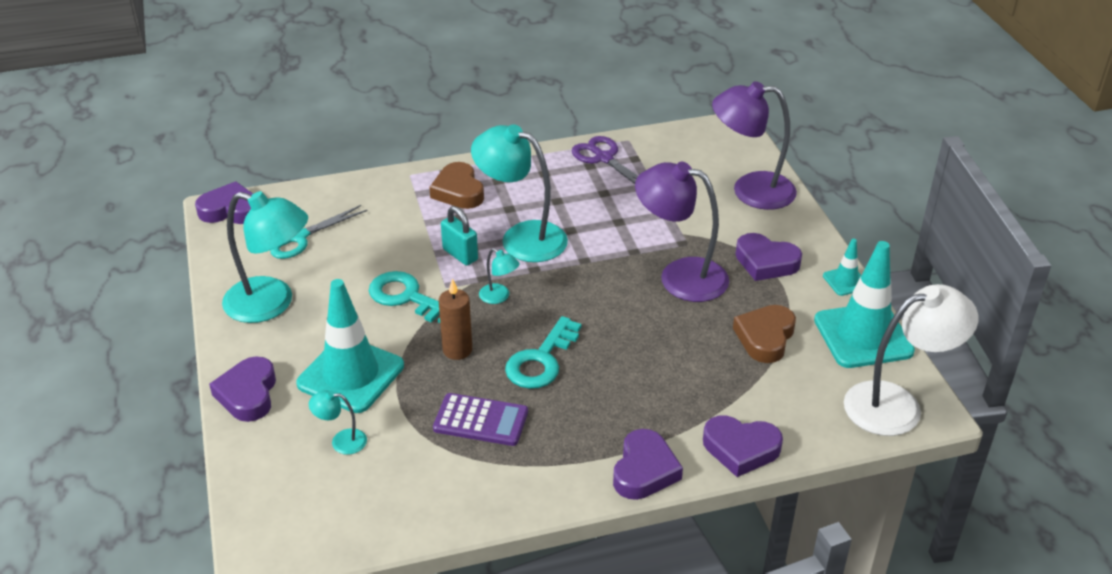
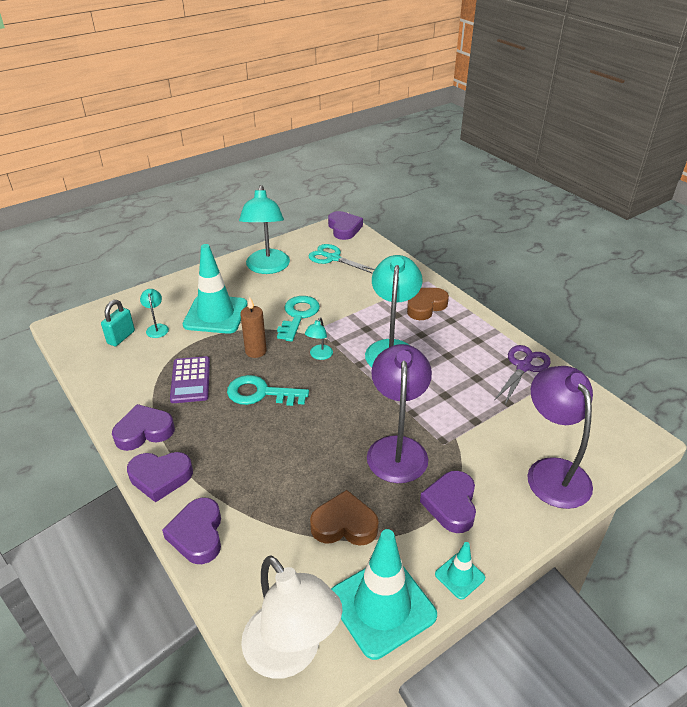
camera: 70 degrees right, 0 degrees up
purple heart [209,356,276,422] -> purple heart moved to [112,404,175,451]
turquoise padlock [441,206,478,266] -> turquoise padlock moved to [101,300,135,346]

